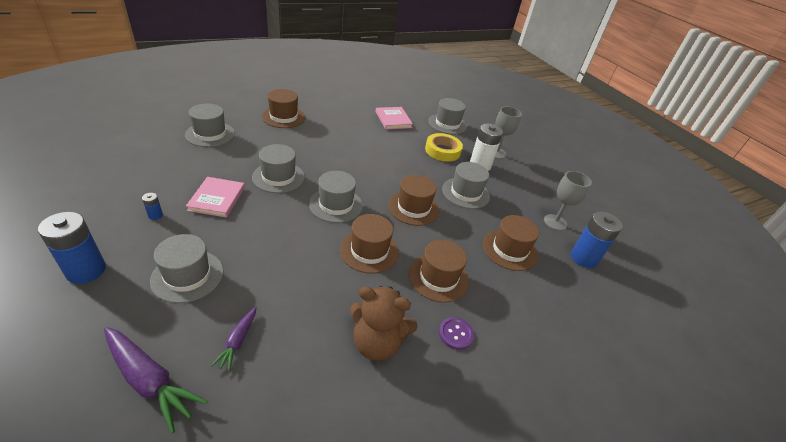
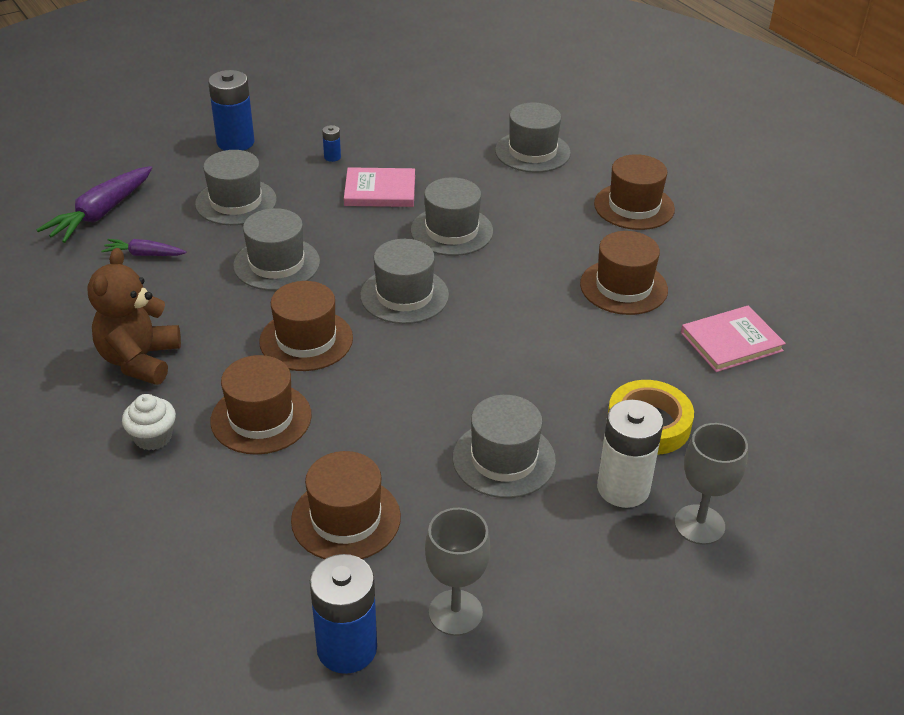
camera: 90 degrees right, 0 degrees up
brown hat [388,175,440,226] -> brown hat moved to [580,231,668,315]
grey hat [428,98,467,134] -> grey hat moved to [233,208,320,291]
purple button [439,317,474,350] -> white cupcake [122,394,176,450]

